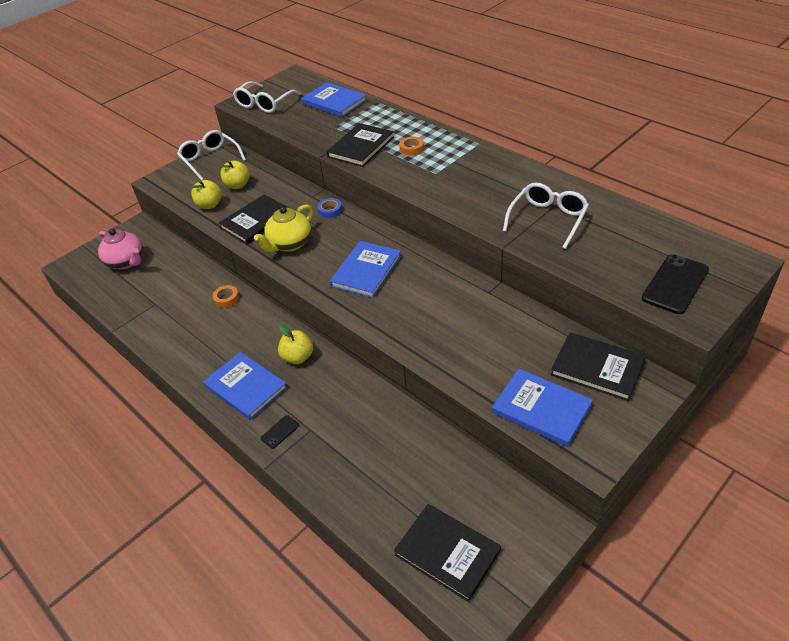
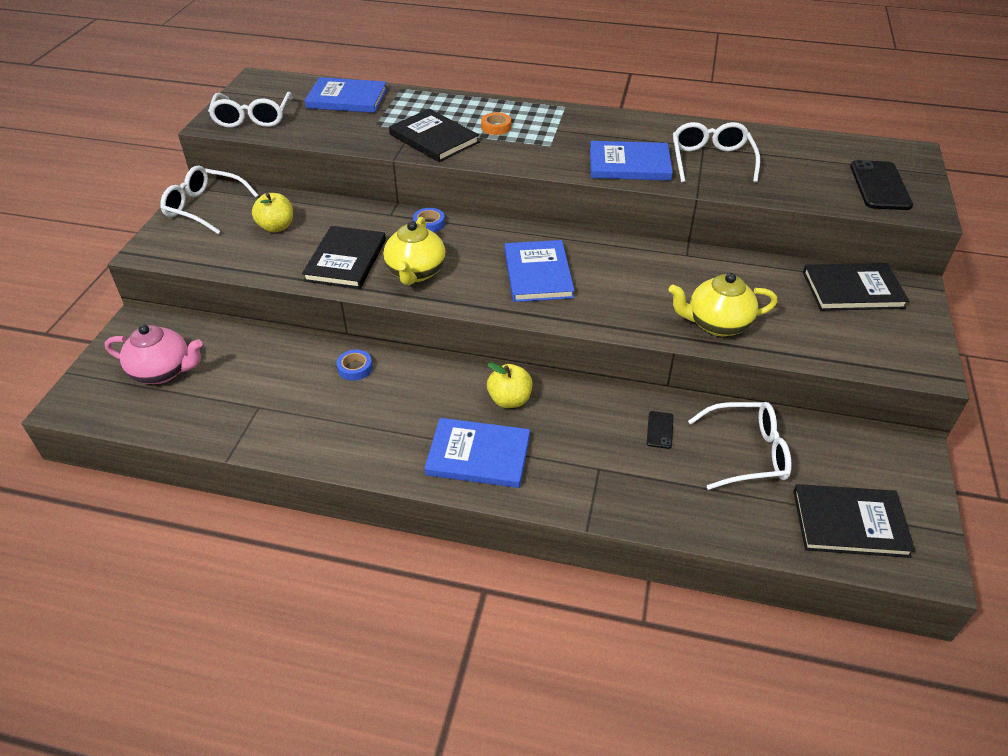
camera: 35 degrees left, 0 degrees up
yellow apple [191,180,222,209] -> none
orange tape [213,285,239,308] -> blue tape [336,350,373,381]
black phone [261,415,299,449] -> black phone moved to [647,411,673,449]
black book [327,123,394,167] -> black book turned 45 degrees counterclockwise [389,109,479,162]
blue book [492,369,593,447] -> blue book moved to [590,141,673,181]
none -> yellow teapot [669,273,778,336]
none -> white glasses [688,402,792,490]

